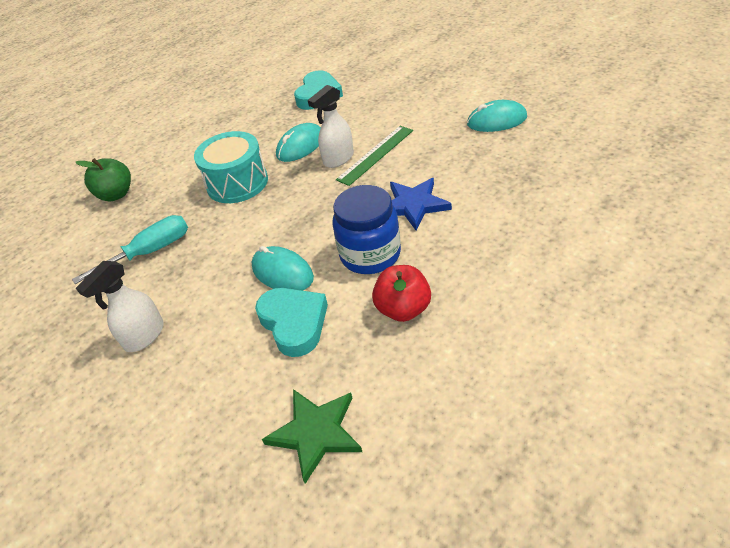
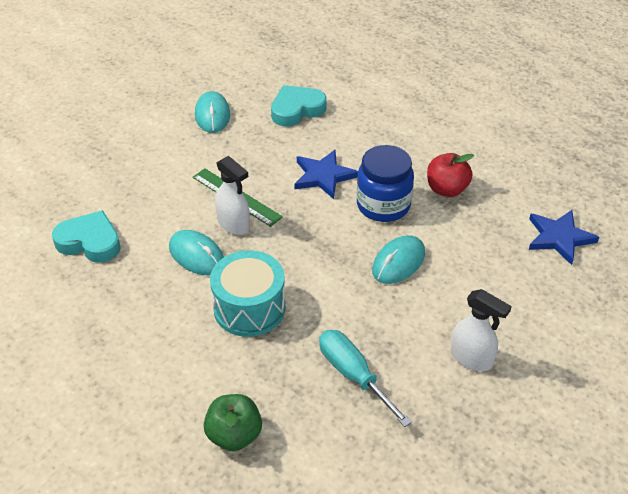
camera: 95 degrees left, 0 degrees up
turquoise heart [255,288,328,357] -> turquoise heart moved to [271,85,327,127]
green star [262,389,362,484] -> blue star [529,210,599,265]

